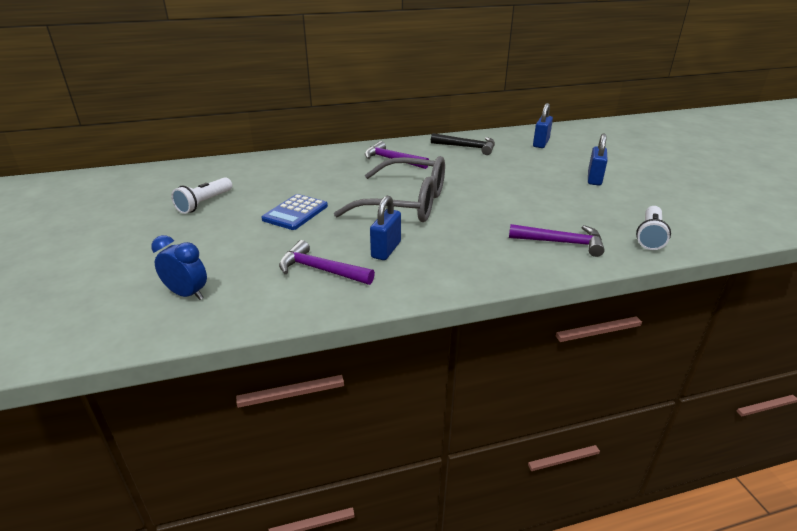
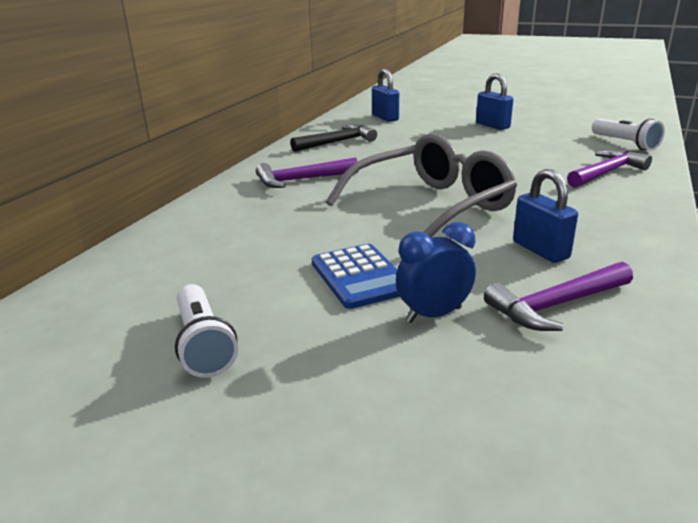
camera: 50 degrees left, 5 degrees down
blue clock [151,235,207,300] -> blue clock moved to [396,222,476,323]

